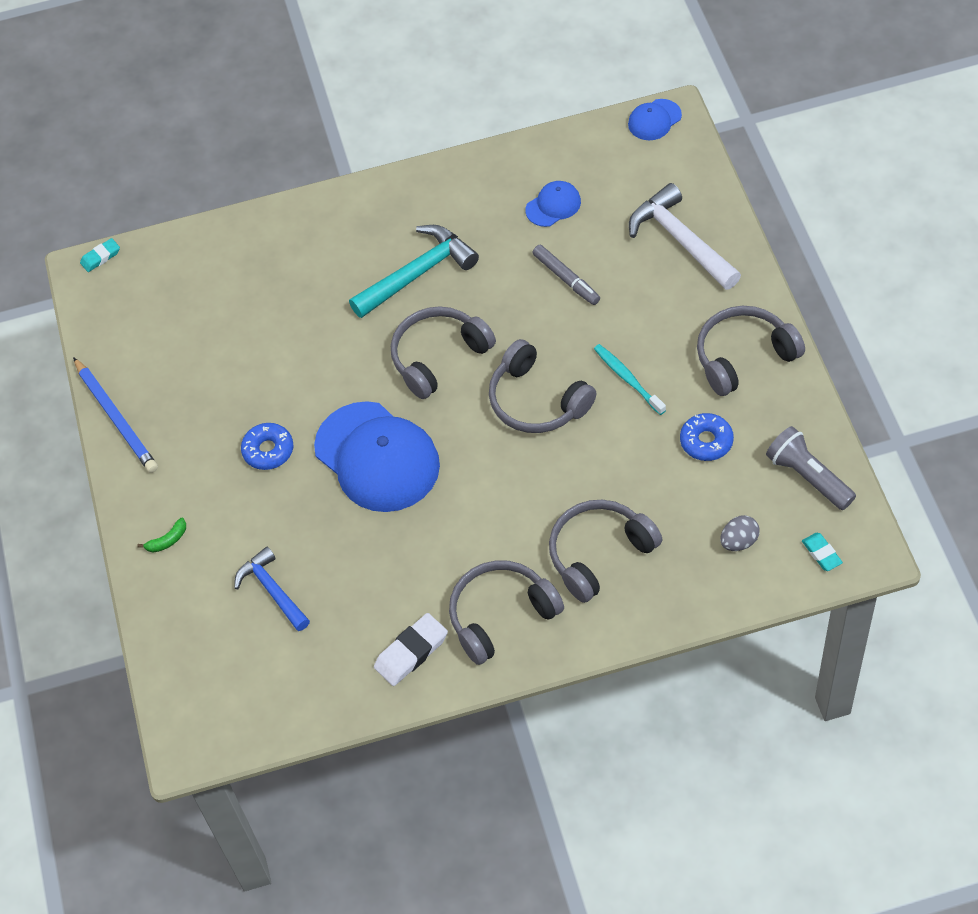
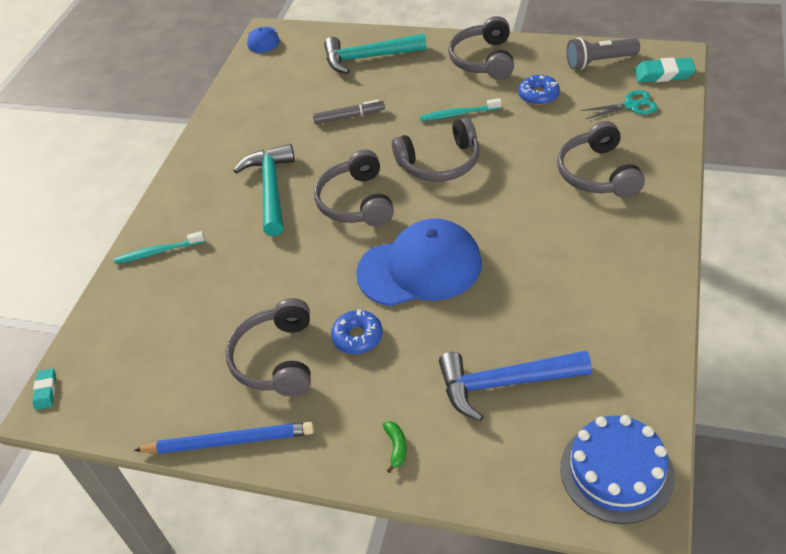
camera: 60 degrees left, 10 degrees down
blue hammer [234,547,310,631] -> blue hammer [439,351,592,421], size x1.52
white eraser [374,613,448,686] -> none
grey headphones [449,560,564,665] -> grey headphones moved to [225,298,311,396]
blue cap [526,181,581,227] -> none
white hammer [629,183,741,290] -> turquoise hammer [324,33,427,74]
grey egg [720,515,760,551] -> turquoise scissors [581,90,658,119]
turquoise eraser [802,533,843,571] -> turquoise eraser [634,57,696,83], size x1.66
none -> turquoise toothbrush [114,231,205,264]
none -> blue cake [560,415,675,524]

